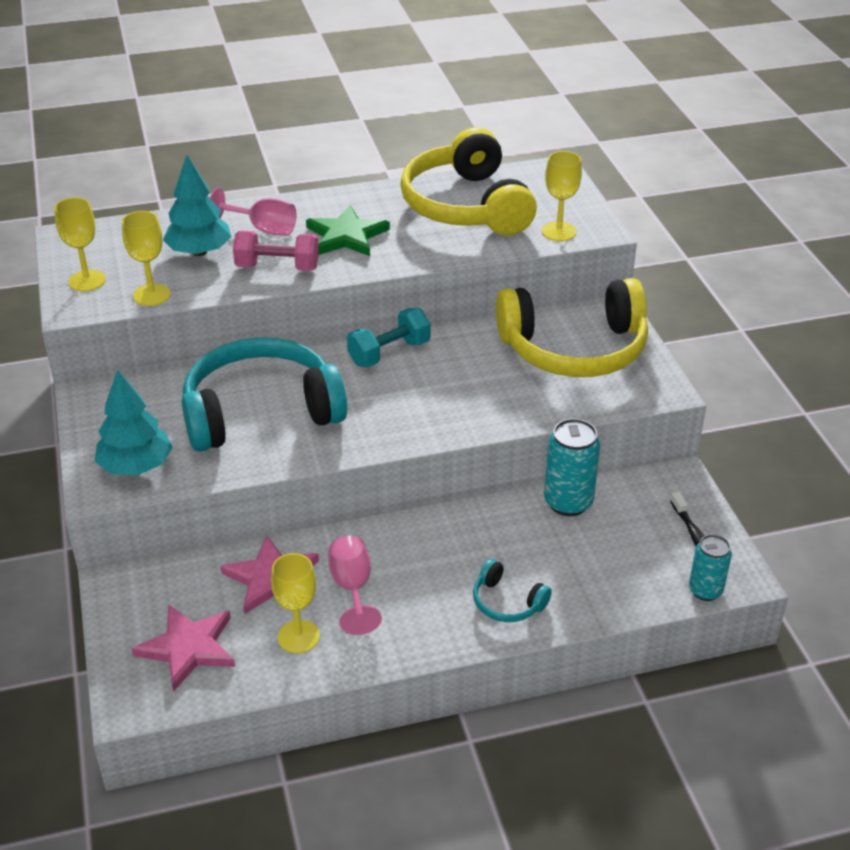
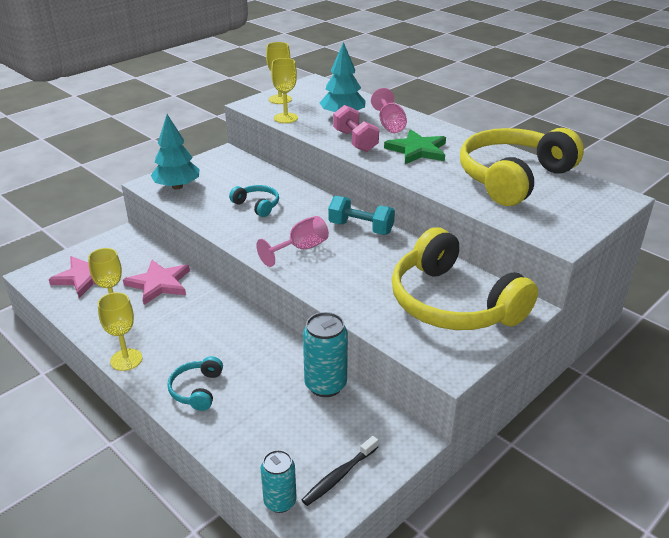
camera: 60 degrees right, 5 degrees down
turquoise headphones [182,337,347,452] -> turquoise headphones [229,185,279,217], size x0.43
pink goblet [329,536,382,635] -> pink goblet moved to [256,216,329,267]
yellow goblet [542,151,582,241] -> yellow goblet moved to [98,292,143,371]

